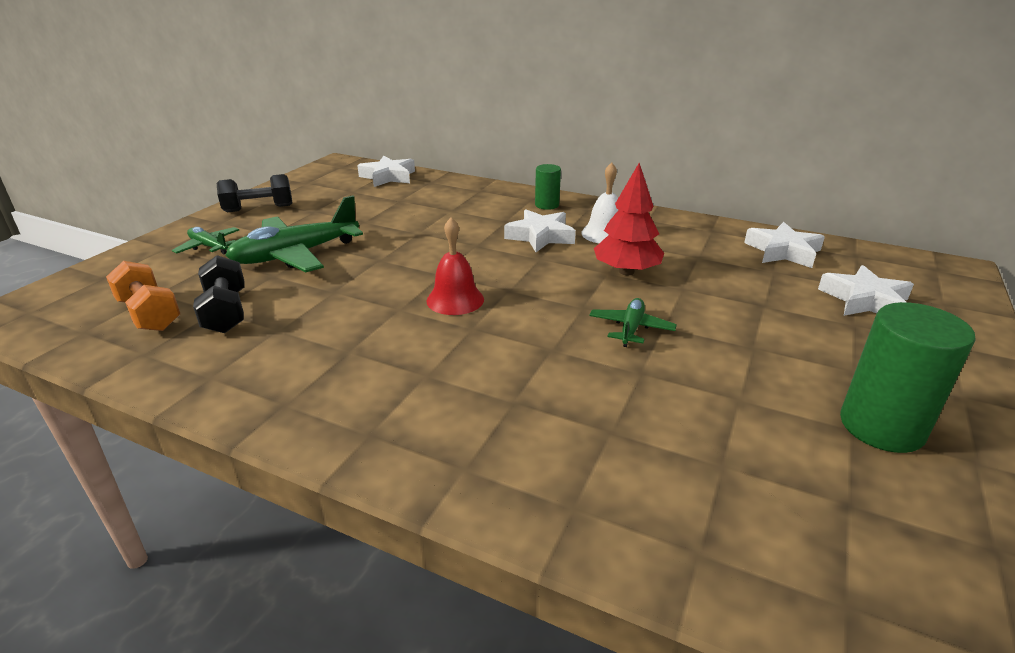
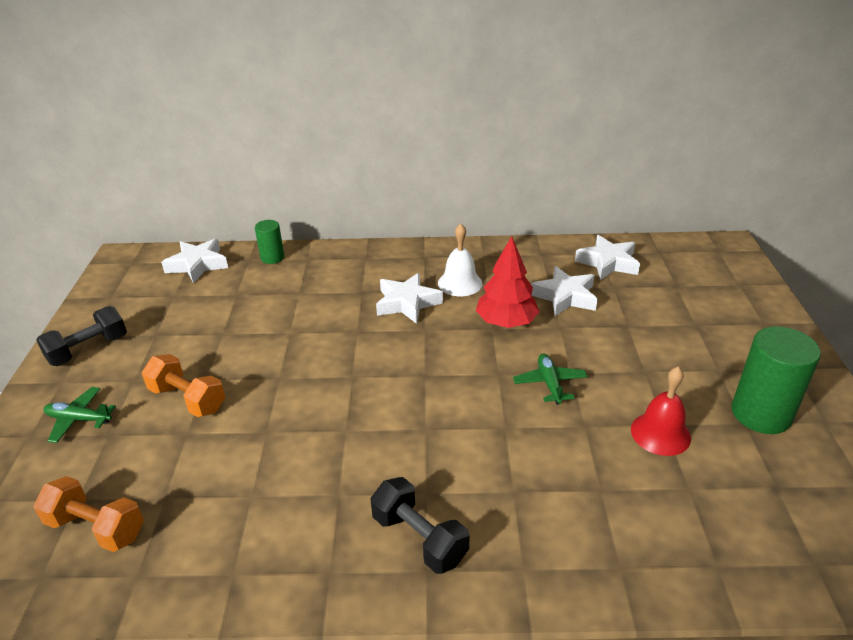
camera: 25 degrees left, 5 degrees up
black dumbbell [193,255,245,333] -> black dumbbell moved to [370,477,470,574]
green plane [225,195,363,272] -> orange dumbbell [142,354,225,417]
red bell [426,217,484,315] -> red bell moved to [631,366,691,456]
green cylinder [535,164,561,210] -> green cylinder moved to [255,220,284,264]
white star [818,265,914,316] -> white star moved to [531,266,598,316]

